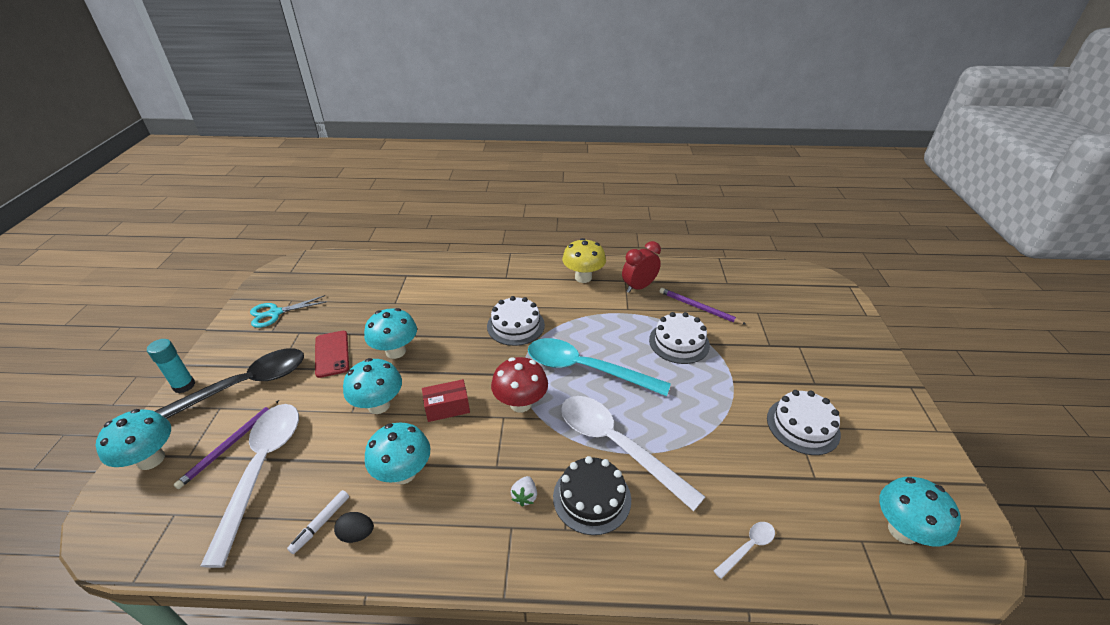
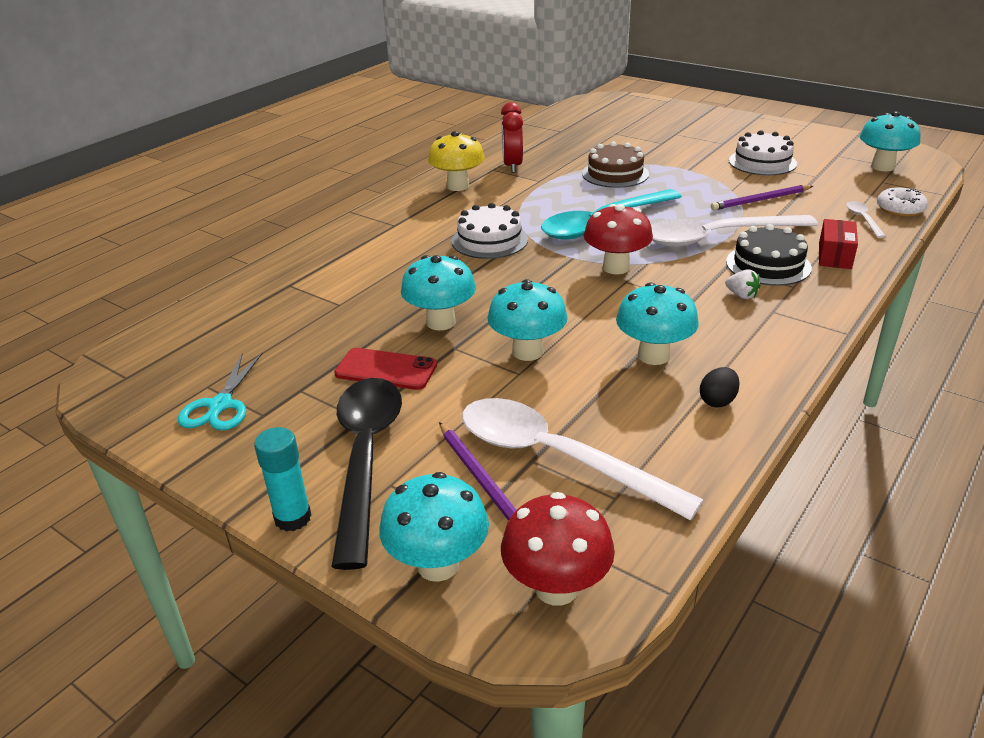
camera: 55 degrees left, 5 degrees down
white marker [287,490,349,554] -> none
red box [422,379,470,422] -> red box moved to [819,219,858,269]
white cake [649,312,710,364] -> brown cake [582,142,649,188]
purple pencil [660,288,746,325] -> purple pencil moved to [711,185,813,210]
none -> red mushroom [501,492,615,606]
none -> white donut [877,187,928,217]

